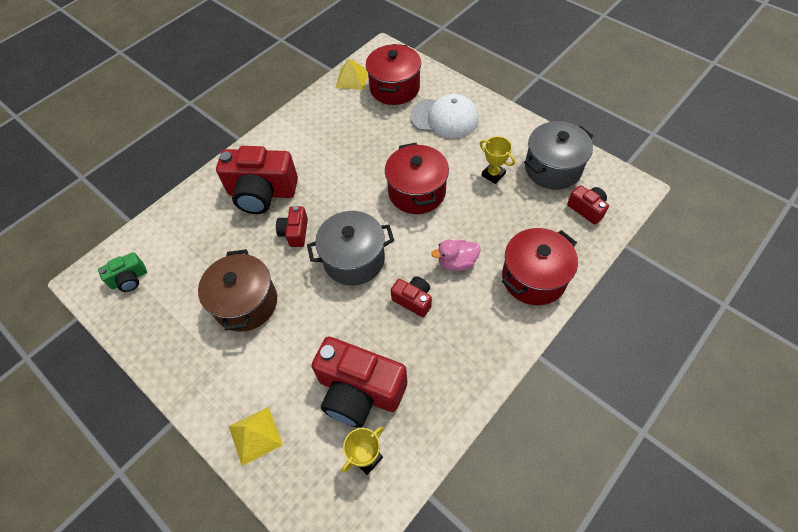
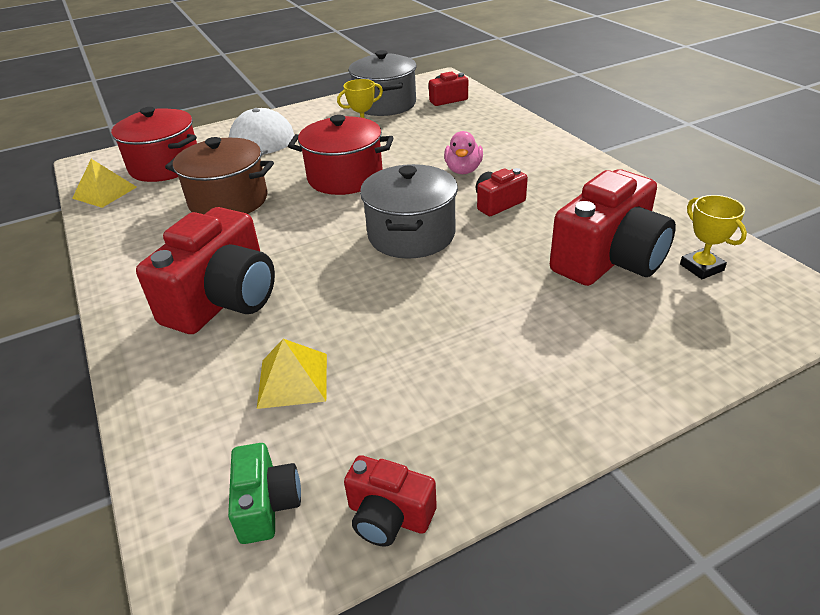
camera: 70 degrees left, 20 degrees down
brown pot [198,249,277,332] -> brown pot moved to [165,137,274,214]
yellow pyramid [229,407,283,466] -> yellow pyramid moved to [257,339,327,409]
red camera [276,206,308,247] -> red camera moved to [344,455,437,547]
red pot [502,228,578,305] -> none

